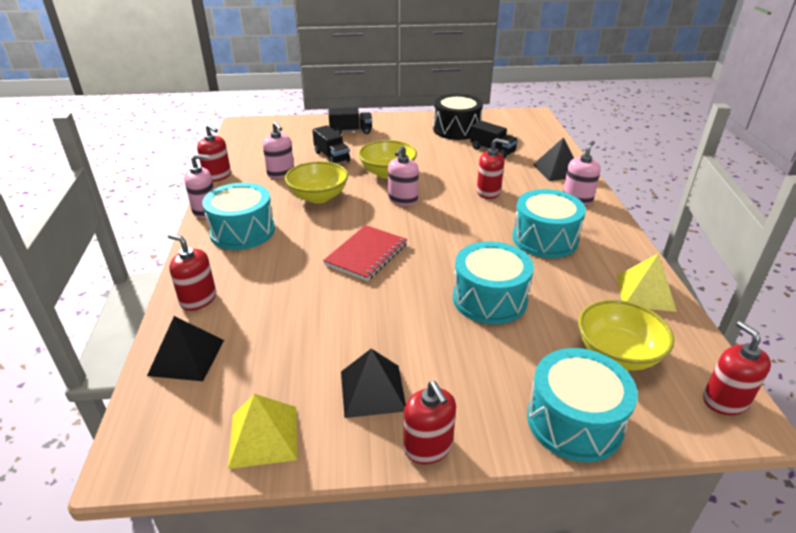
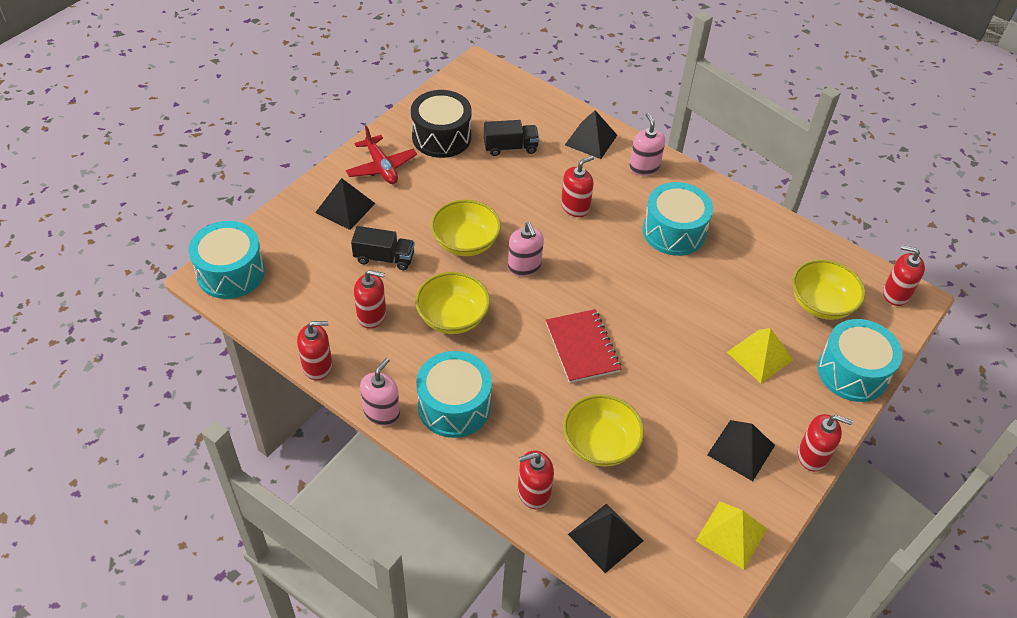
camera: 50 degrees left, 15 degrees up
pink soap dispenser [263,122,294,178] -> red soap dispenser [354,270,386,329]
black truck [328,107,372,134] -> black pyramid [315,178,376,230]
turquoise drum [453,241,534,324] -> turquoise drum moved to [189,221,265,299]
yellow pyramid [617,253,677,312] -> yellow pyramid moved to [727,328,793,383]
none -> red plane [346,126,417,184]
none -> yellow bowl [563,394,644,467]

